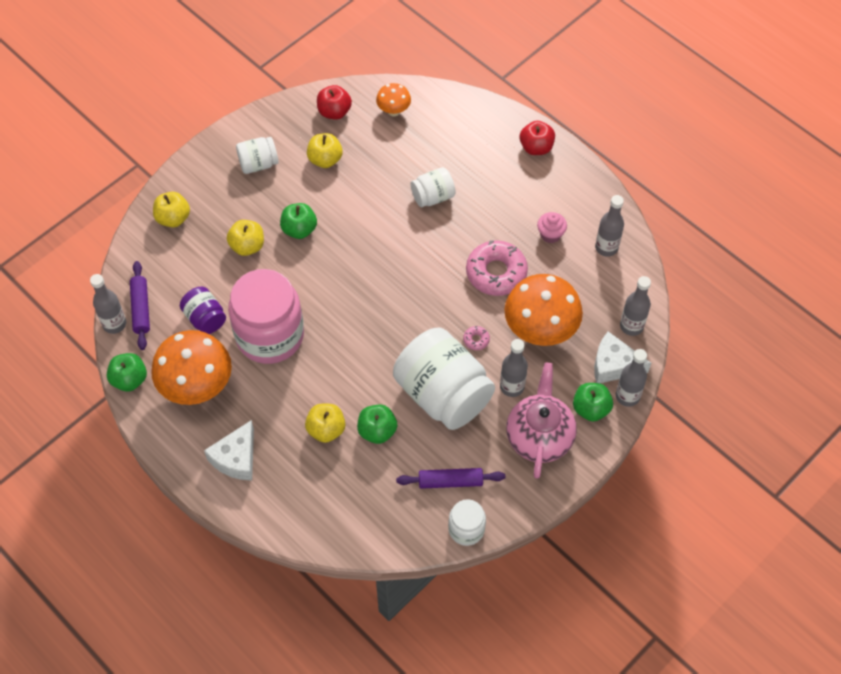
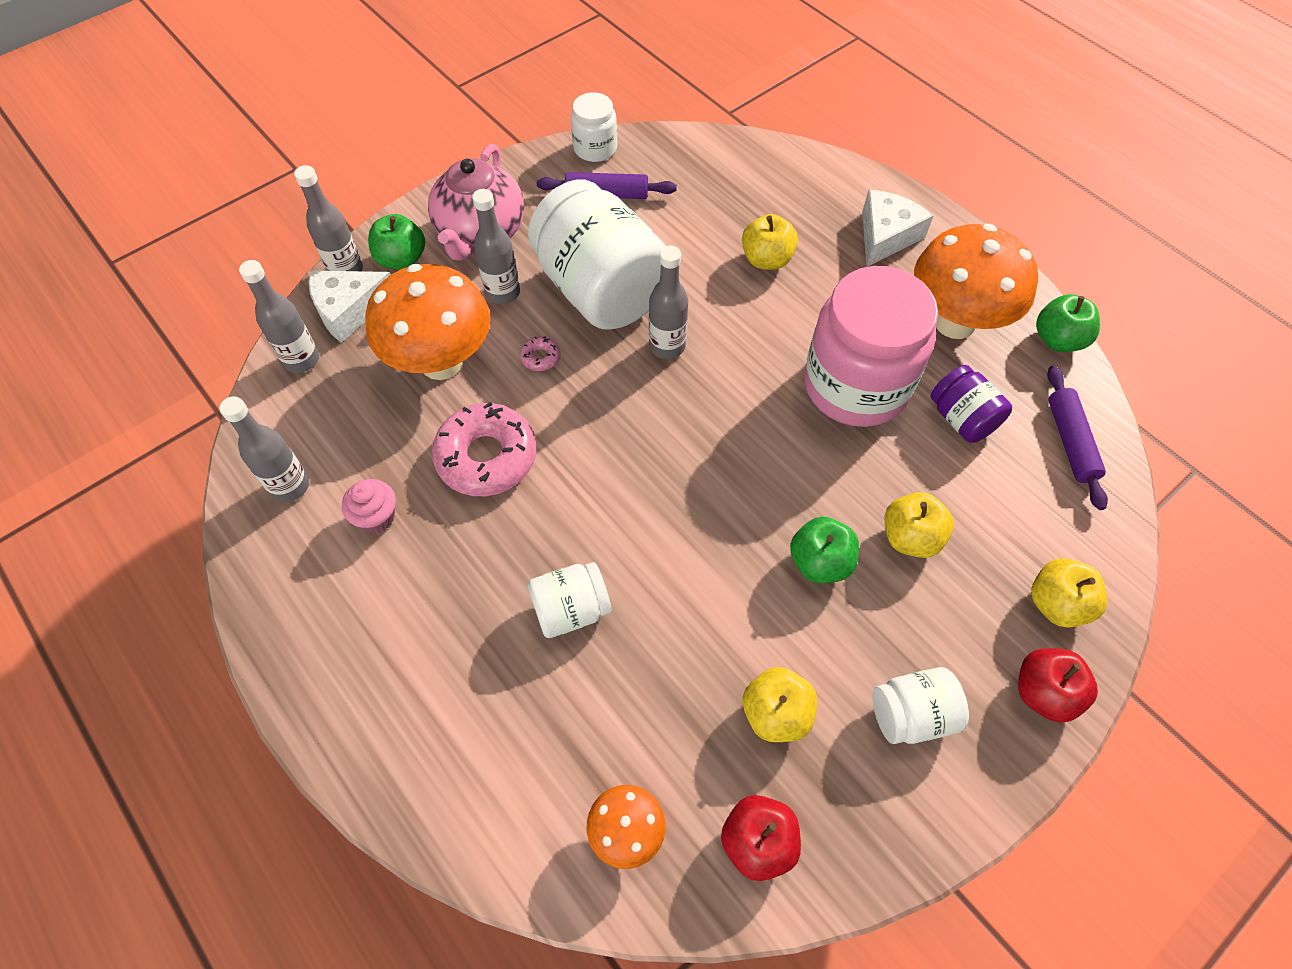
camera: 175 degrees left, 0 degrees up
grey bottle [90,274,126,334] -> grey bottle moved to [649,245,688,359]
green apple [357,404,397,444] -> none
red apple [520,121,555,155] -> red apple moved to [1018,648,1098,723]
white cheese [594,331,651,383] -> white cheese turned 135 degrees clockwise [309,270,391,343]

